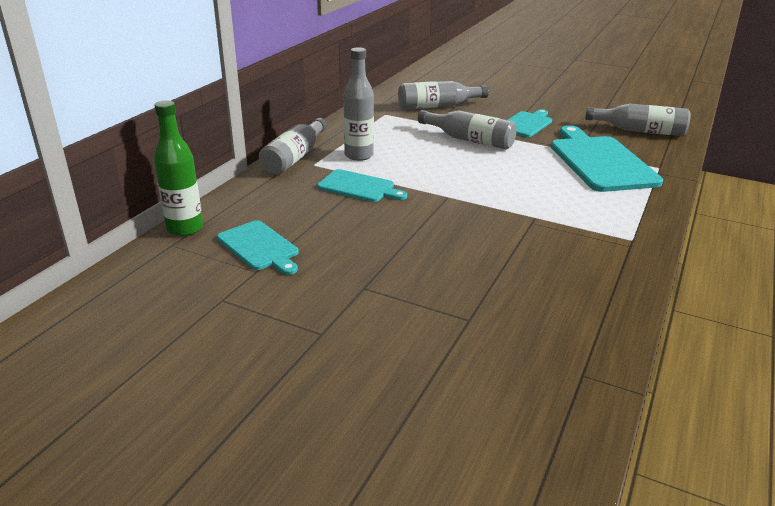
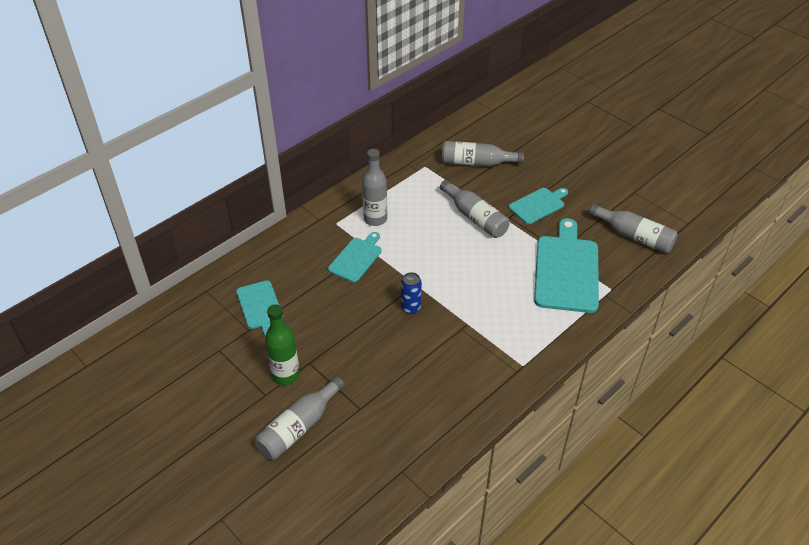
camera: 20 degrees right, 15 degrees up
green bottle [154,100,203,236] -> green bottle moved to [265,304,300,385]
grey bottle [259,118,327,175] -> grey bottle moved to [255,376,345,460]
turquoise cutting board [317,169,407,202] -> turquoise cutting board turned 105 degrees counterclockwise [328,232,382,282]
none -> blue can [401,272,422,314]

